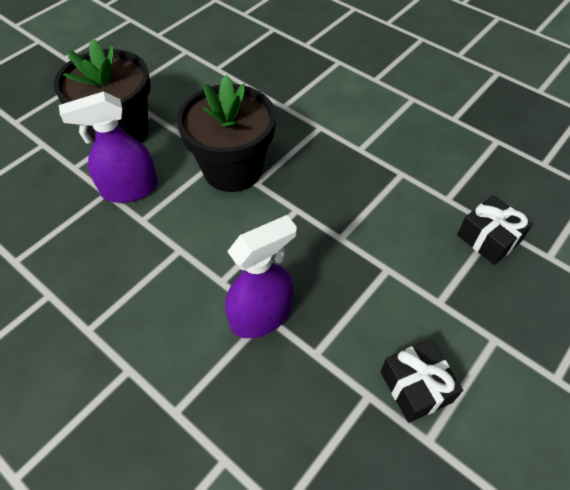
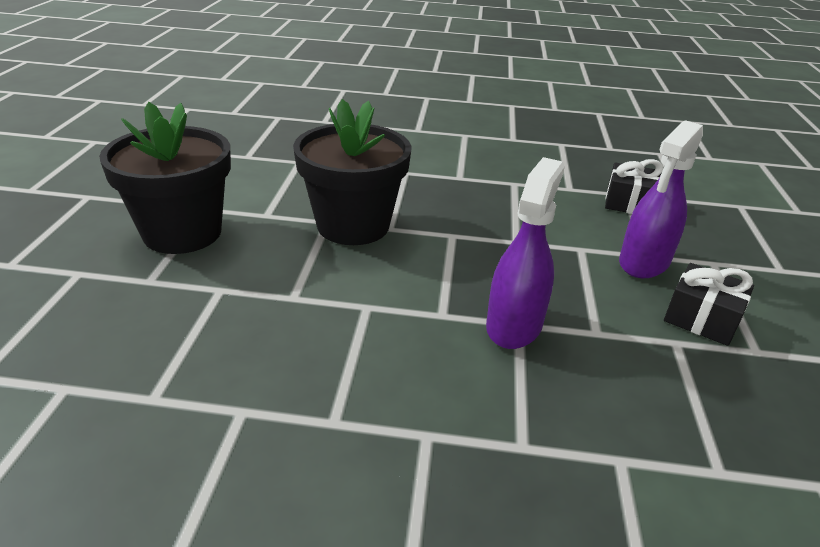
camera: 35 degrees left, 20 degrees down
purple spray bottle [59,91,158,203] -> purple spray bottle moved to [619,120,703,278]

